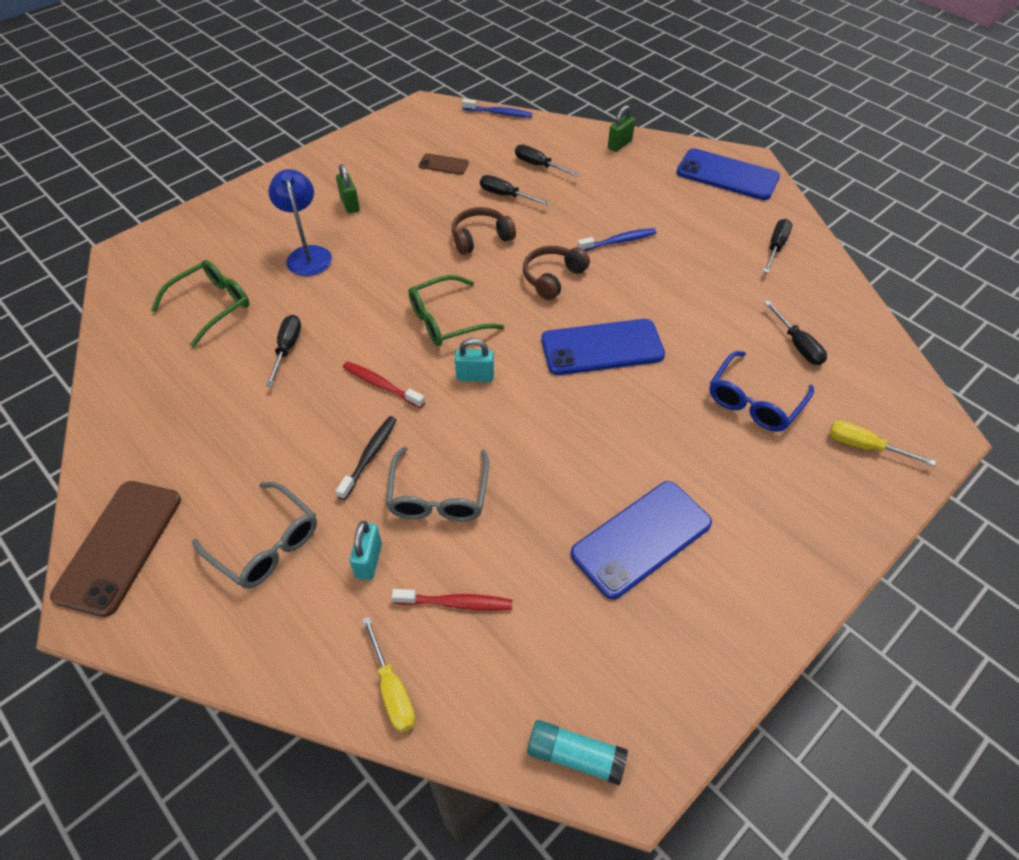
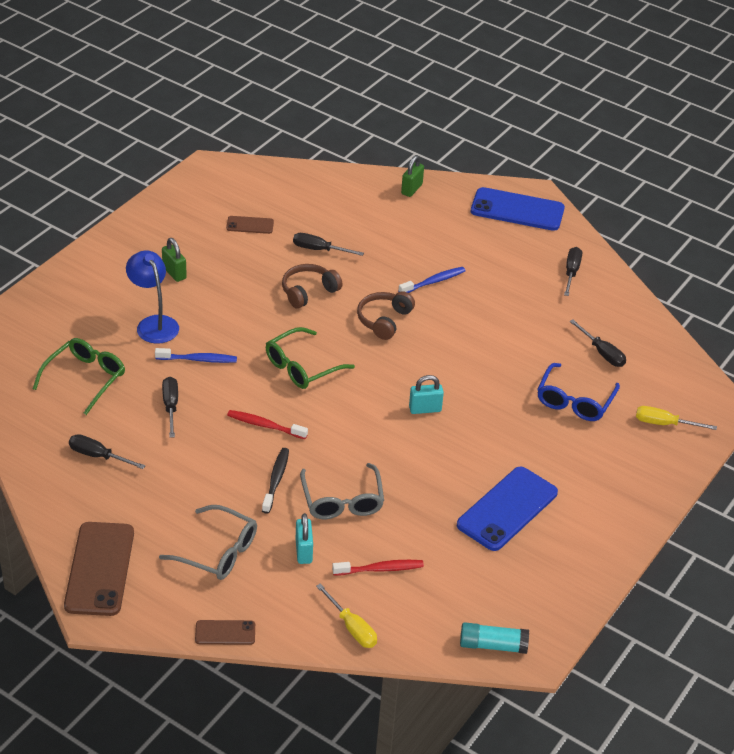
camera: 15 degrees left, 10 degrees down
turquoise padlock [455,338,494,382] -> turquoise padlock moved to [409,375,444,414]
blue toothbrush [462,99,532,118] -> blue toothbrush moved to [155,348,237,363]
black screwdriver [515,144,580,177] -> black screwdriver moved to [69,434,146,469]
blue phone [541,319,665,375] -> none
none -> brown phone [195,620,255,645]

